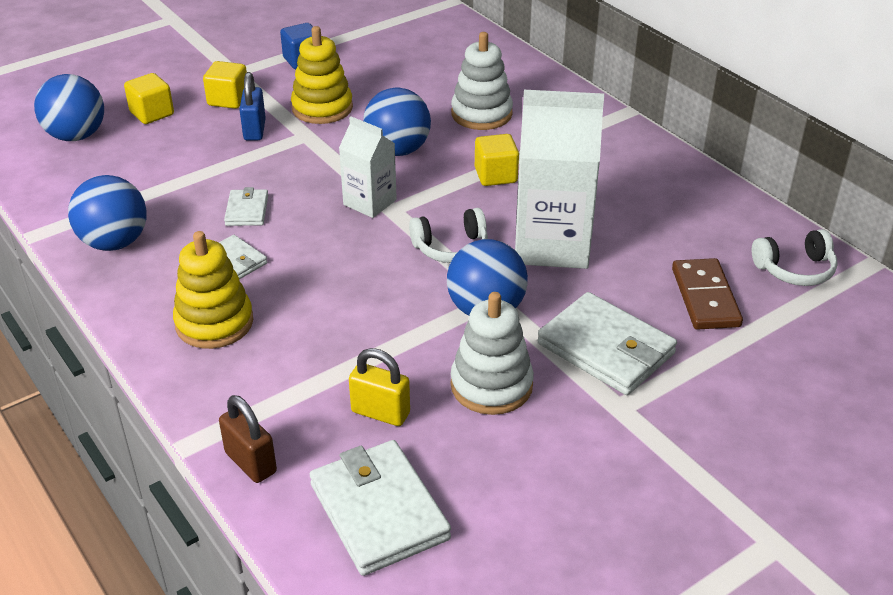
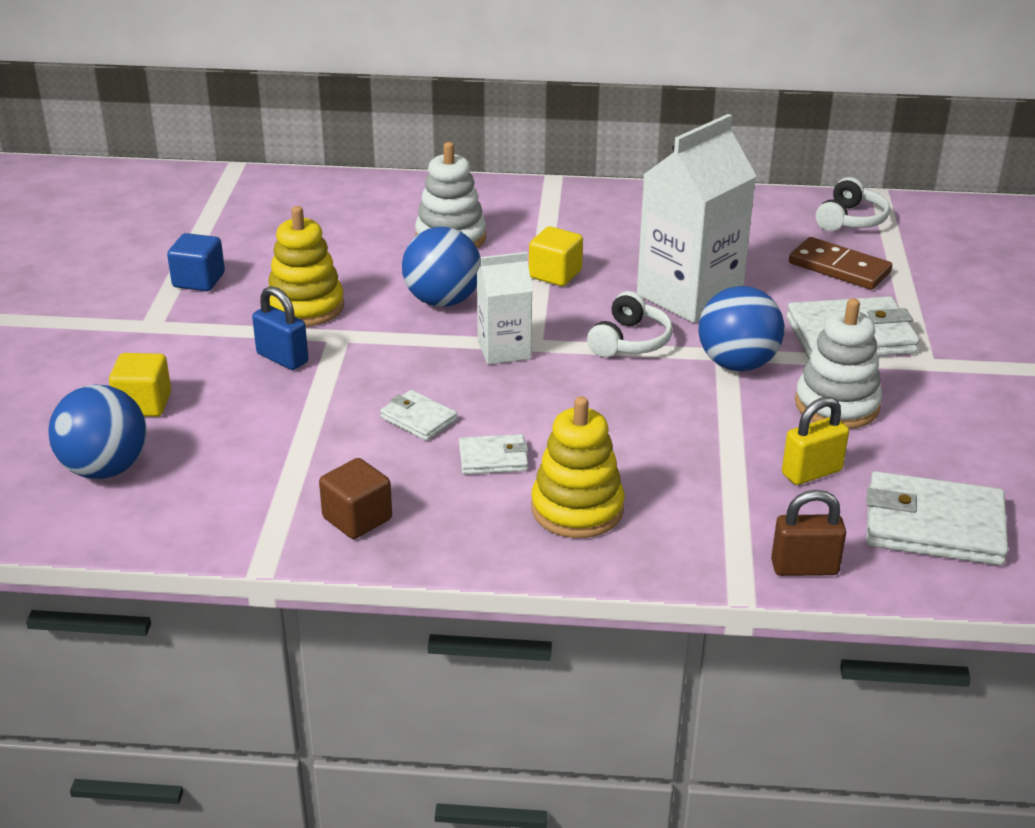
camera: 50 degrees left, 5 degrees down
blue ball [68,175,147,251] -> brown cube [319,458,392,539]
yellow cube [203,61,247,109] -> none

